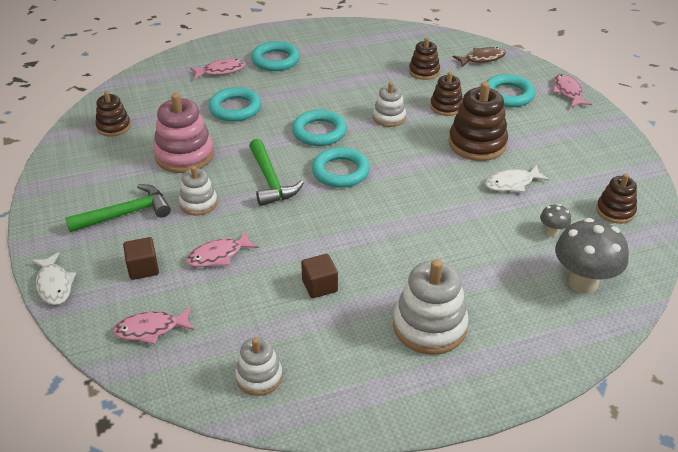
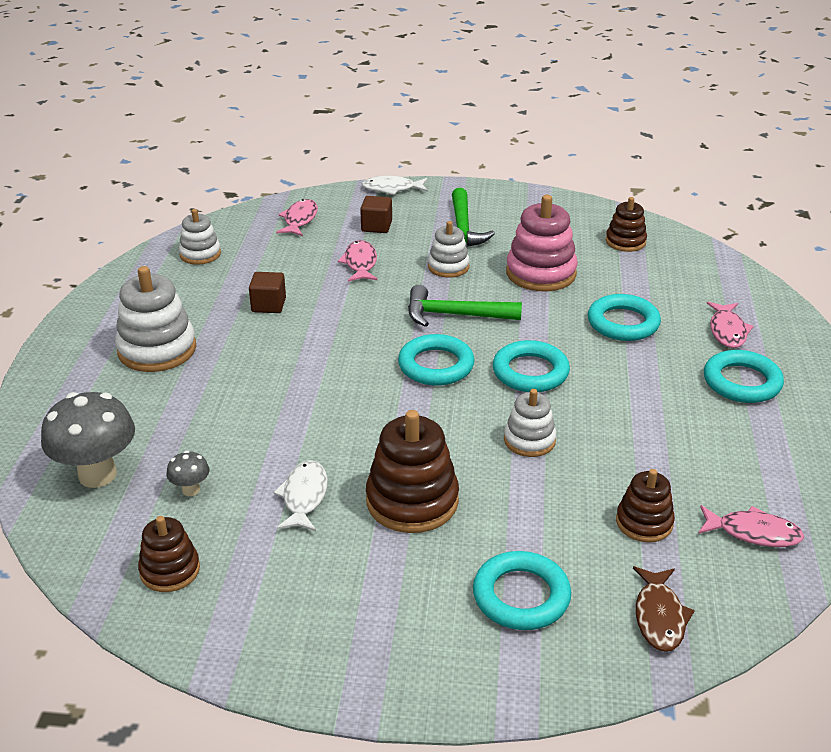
camera: 115 degrees right, 5 degrees down
brown stacking toy [430,72,463,116] -> none
pink fish [553,74,592,107] -> pink fish moved to [698,505,804,547]

